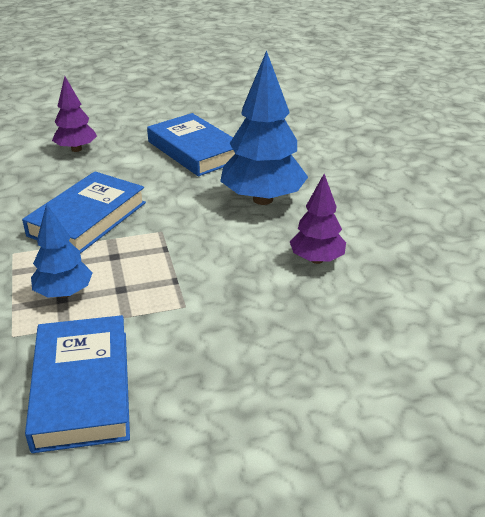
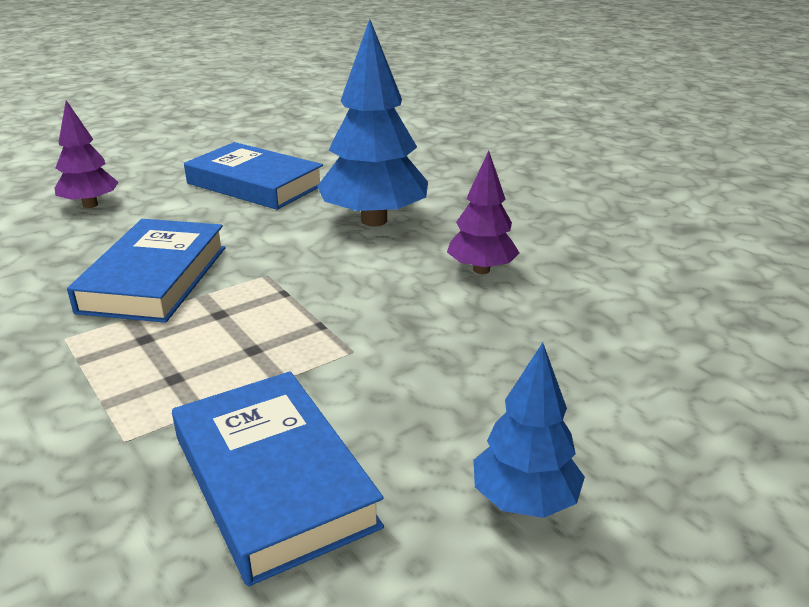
camera: 20 degrees left, 5 degrees down
blue tree [31,203,93,298] -> blue tree moved to [474,342,585,518]

